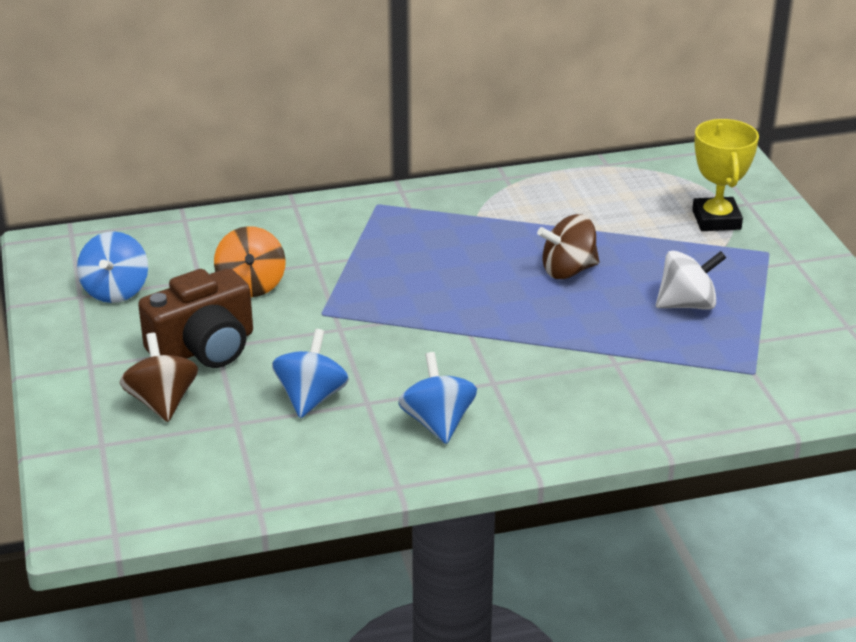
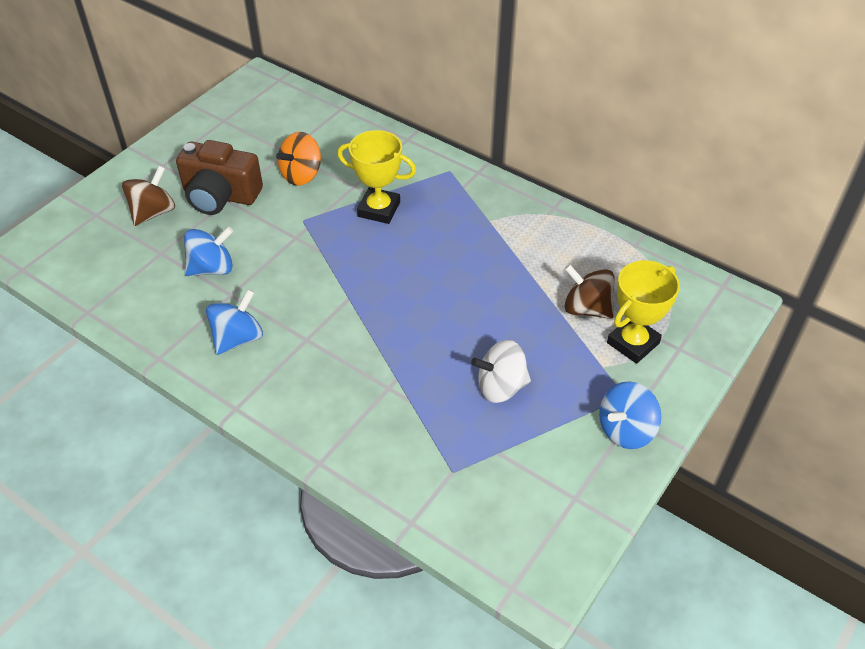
camera: 50 degrees right, 15 degrees up
blue spinning top [77,231,148,303] -> blue spinning top moved to [599,382,661,449]
brown spinning top [537,214,599,279] -> brown spinning top moved to [564,264,614,319]
white spinning top [656,250,726,310] -> white spinning top turned 135 degrees clockwise [471,340,531,403]
none -> yellow trophy [337,130,416,224]

